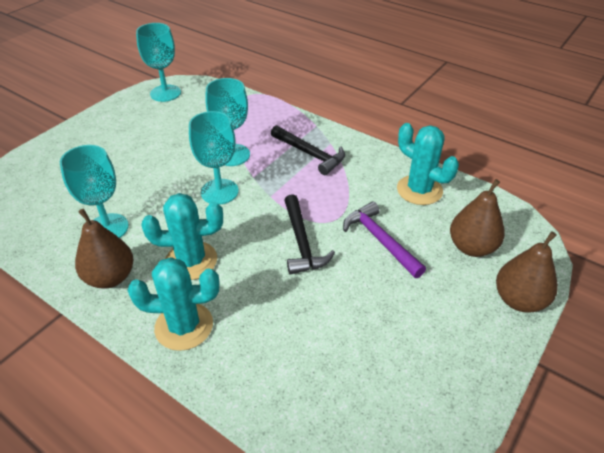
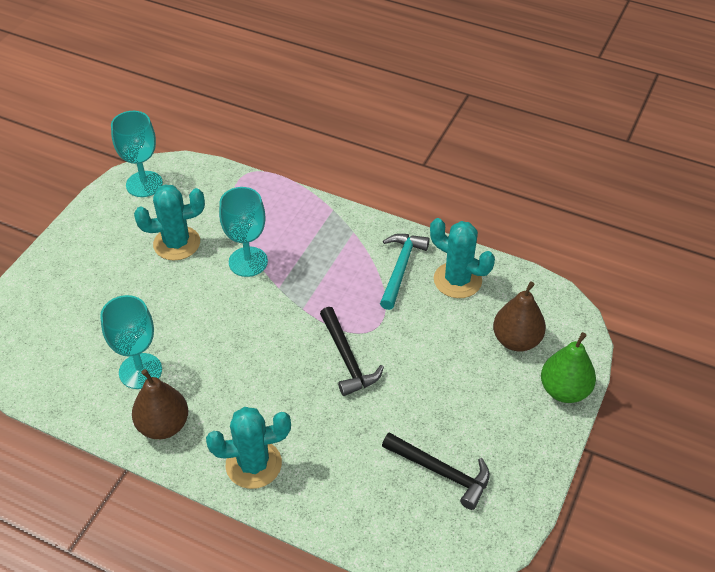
camera: 10 degrees left, 5 degrees up
turquoise cactus [141,193,223,280] -> turquoise cactus moved to [134,184,205,260]
turquoise goblet [189,111,239,205] -> none
black hammer [271,126,345,175] -> black hammer moved to [382,432,490,510]
purple hammer [343,202,426,278] -> none
brown pear [496,231,558,313] -> green pear [541,332,596,403]
none -> turquoise hammer [380,234,430,310]

